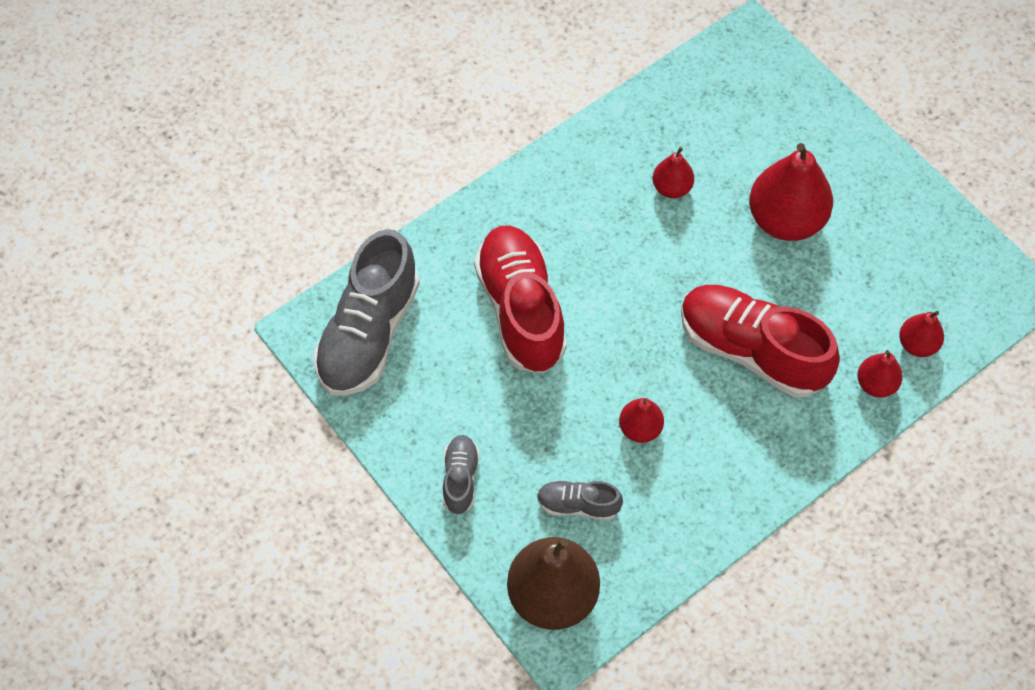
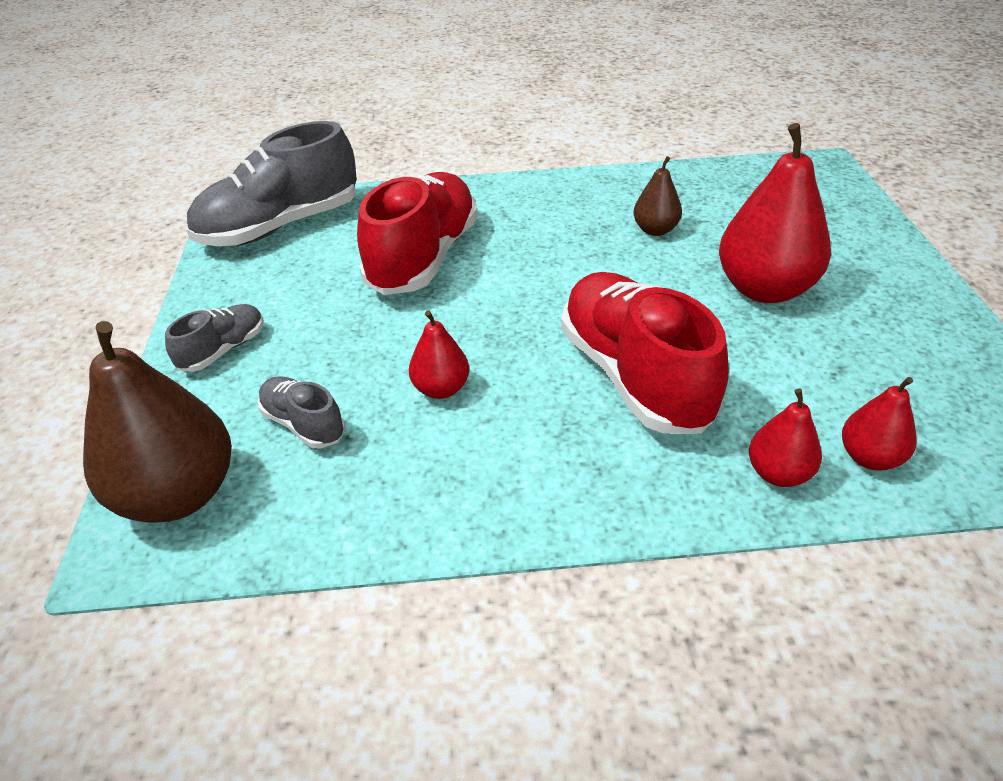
camera: 35 degrees right, 20 degrees down
red pear [653,147,694,198] -> brown pear [633,156,682,236]

